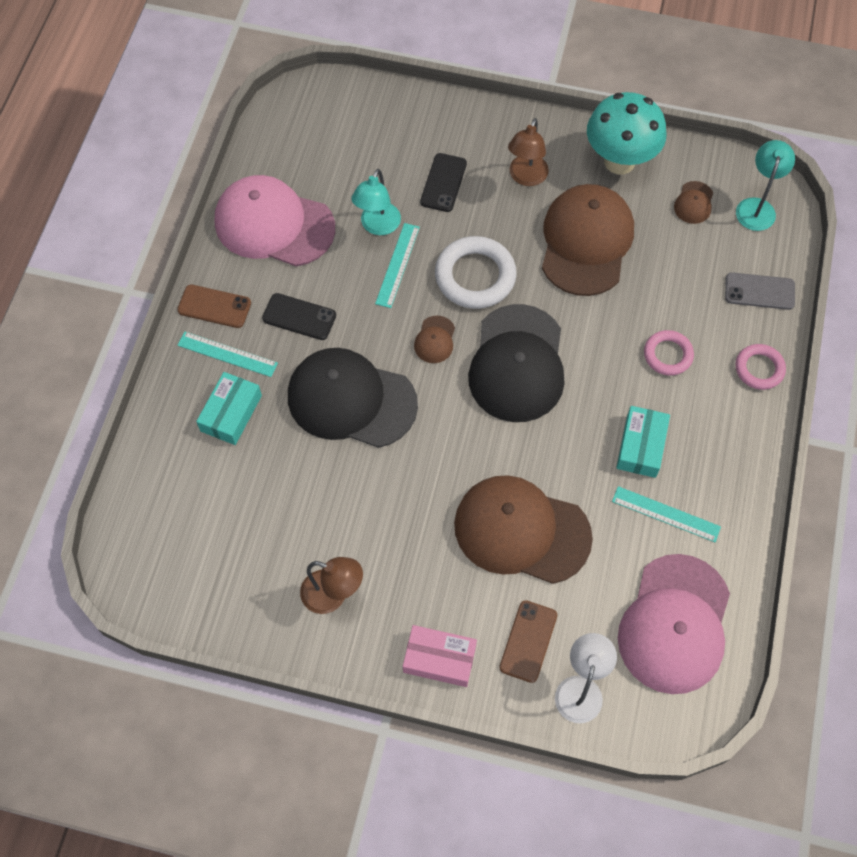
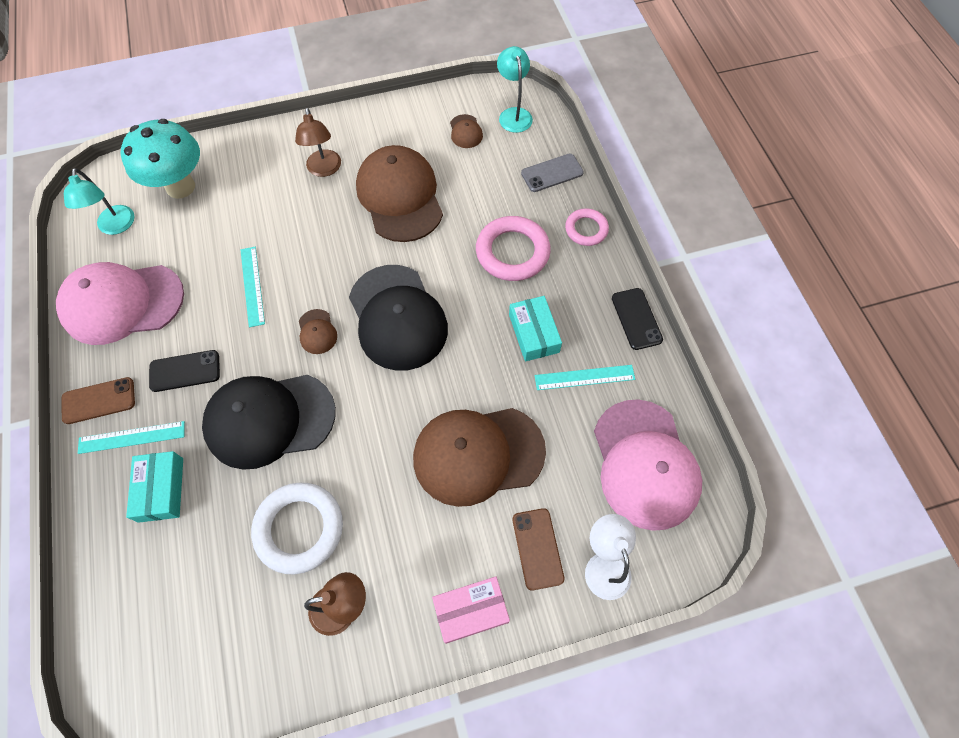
camera: 30 degrees left, 0 degrees up
turquoise lamp [351,169,401,235] -> turquoise lamp moved to [64,168,134,235]
black phone [420,153,467,212] -> black phone moved to [612,288,663,350]
white ring [435,236,517,309] -> white ring moved to [251,483,343,574]
turquoise mushroom [587,92,666,174] -> turquoise mushroom moved to [121,119,200,199]
pink ring [644,330,694,376] -> pink ring [476,216,551,281], size x1.68

